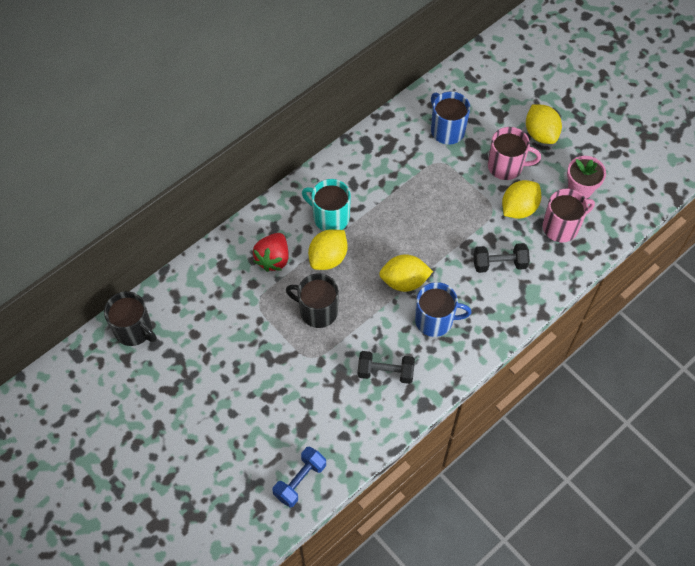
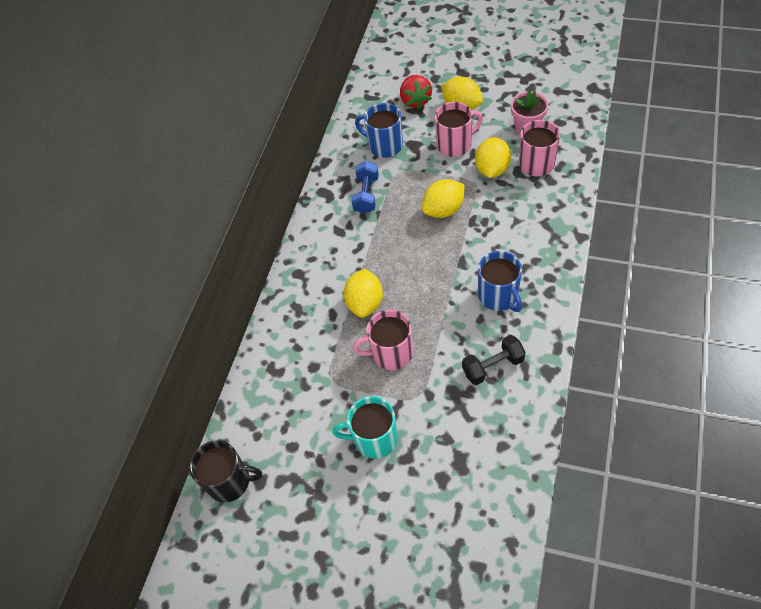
camera: 25 degrees left, 5 degrees down
red strawberry [253,233,289,272] -> red strawberry moved to [400,75,432,109]
blue dumbbell [273,447,326,507] -> blue dumbbell moved to [352,161,379,214]
black mug [286,273,339,328] -> pink mug [353,310,413,370]
turquoise mug [302,179,351,231] -> turquoise mug moved to [332,396,398,459]
yellow lemon [379,254,433,292] -> yellow lemon moved to [422,179,465,218]
blue mug [415,282,471,337] -> blue mug turned 90 degrees clockwise [478,251,522,312]
black dumbbell [473,243,530,273] -> none

